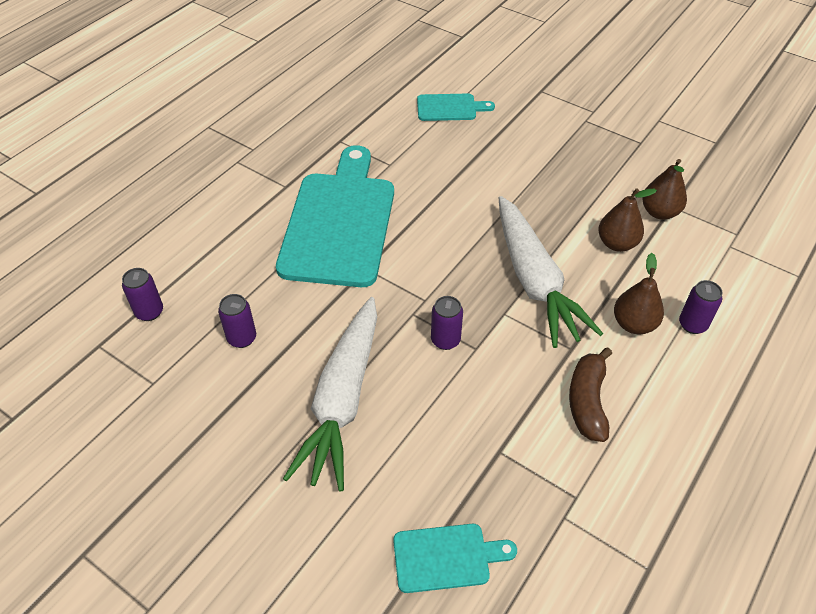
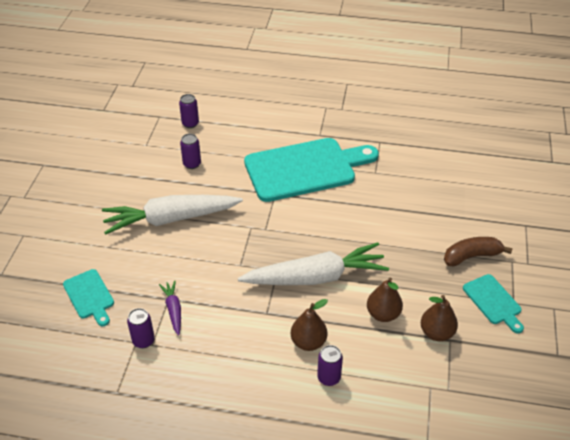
camera: 65 degrees right, 5 degrees down
turquoise cutting board [417,94,495,121] -> turquoise cutting board moved to [463,274,524,334]
purple can [431,296,463,350] -> purple can moved to [127,308,155,348]
white carrot [499,196,603,348] -> white carrot turned 150 degrees counterclockwise [238,242,389,285]
brown banana [569,347,612,442] -> brown banana moved to [444,237,513,266]
none -> purple carrot [159,281,181,335]

